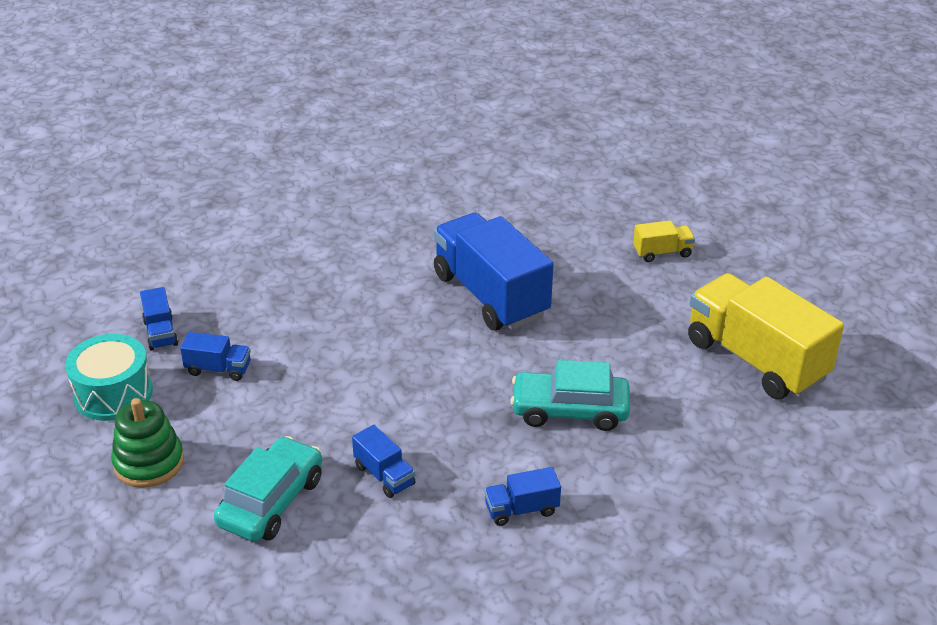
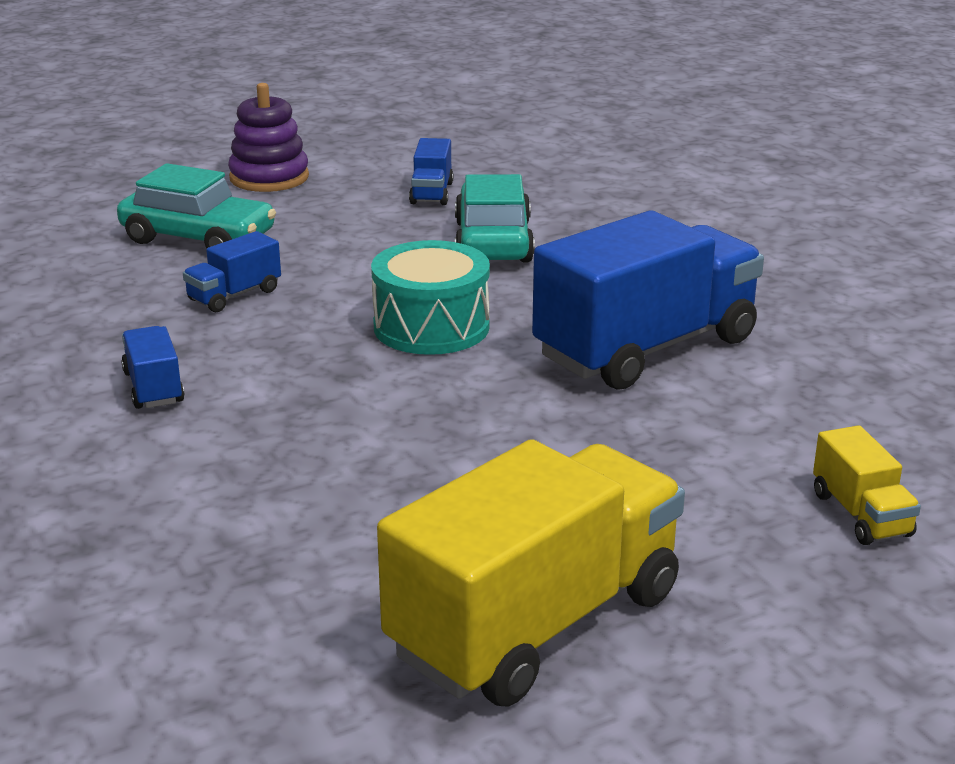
camera: 85 degrees right, 10 degrees down
turquoise drum [65,334,153,421] -> turquoise drum moved to [371,240,490,355]
green stacking toy [111,398,184,488] -> purple stacking toy [228,83,309,192]
blue truck [140,287,178,351] -> none
turquoise car [510,360,630,431] -> turquoise car moved to [455,174,535,262]

